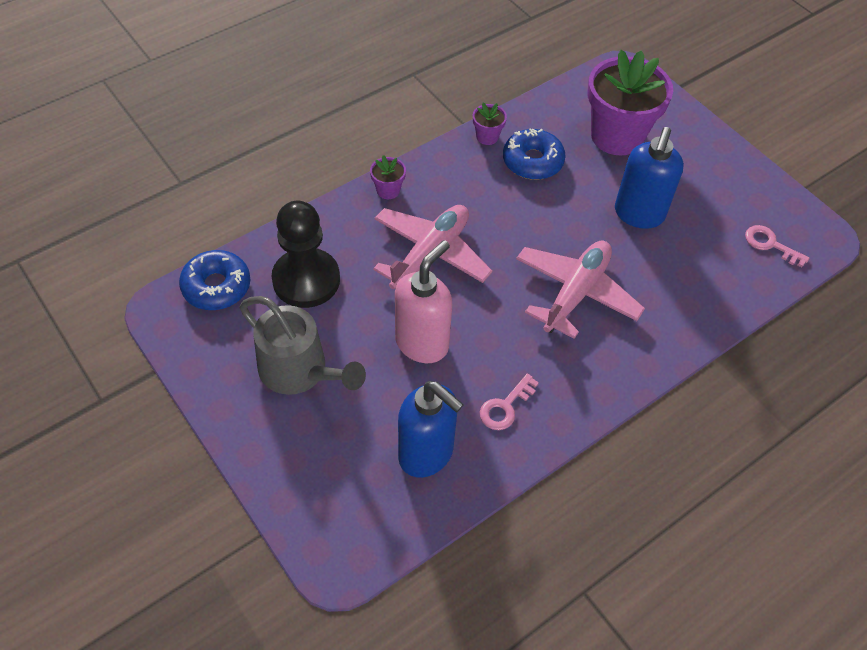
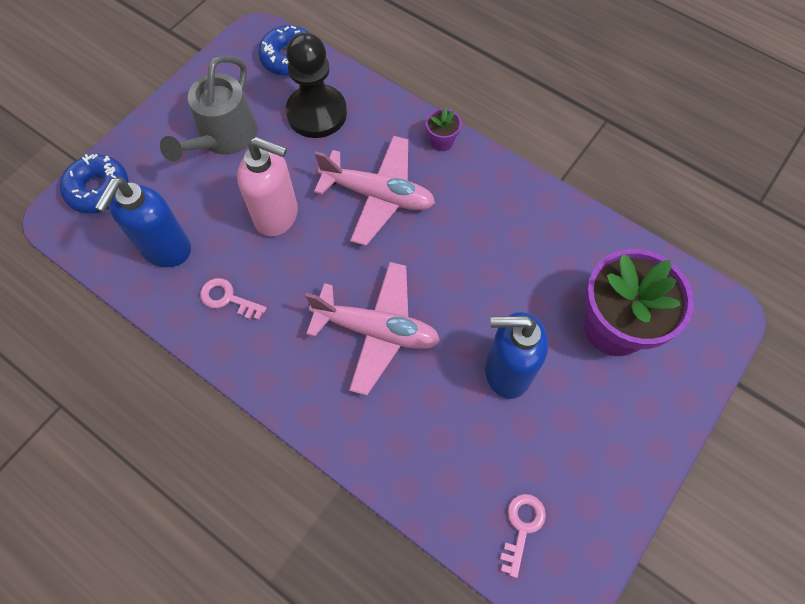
camera: 75 degrees right, 10 degrees up
purple flower pot [473,103,507,145] -> none
blue donut [503,128,566,180] -> blue donut moved to [60,154,128,213]

